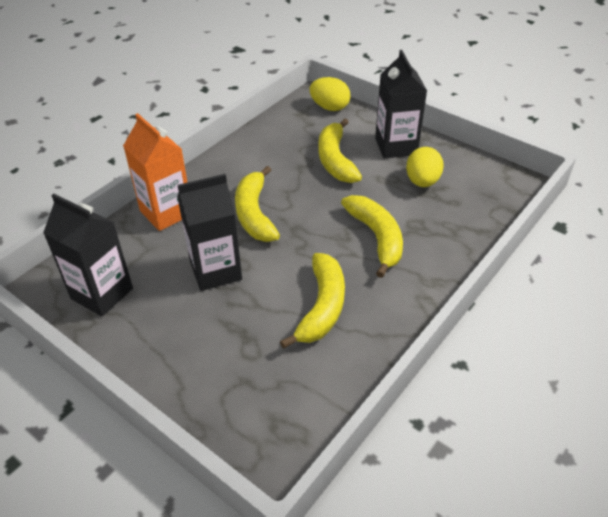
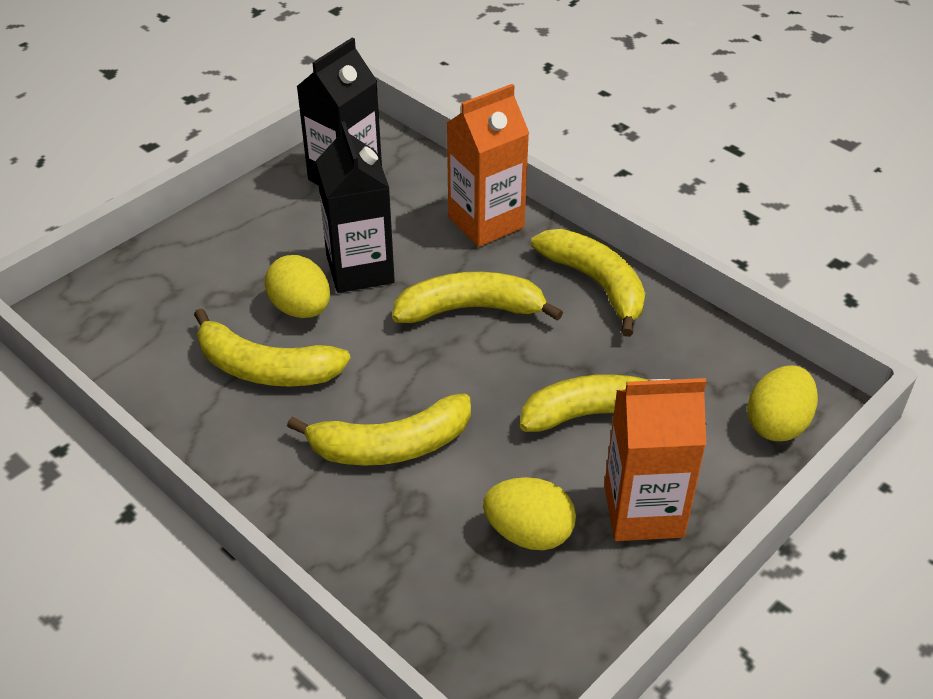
camera: 95 degrees right, 0 degrees up
black carton [375,50,427,158] -> orange carton [604,378,706,541]
none -> yellow egg [265,255,330,318]
none -> yellow banana [531,229,645,337]

